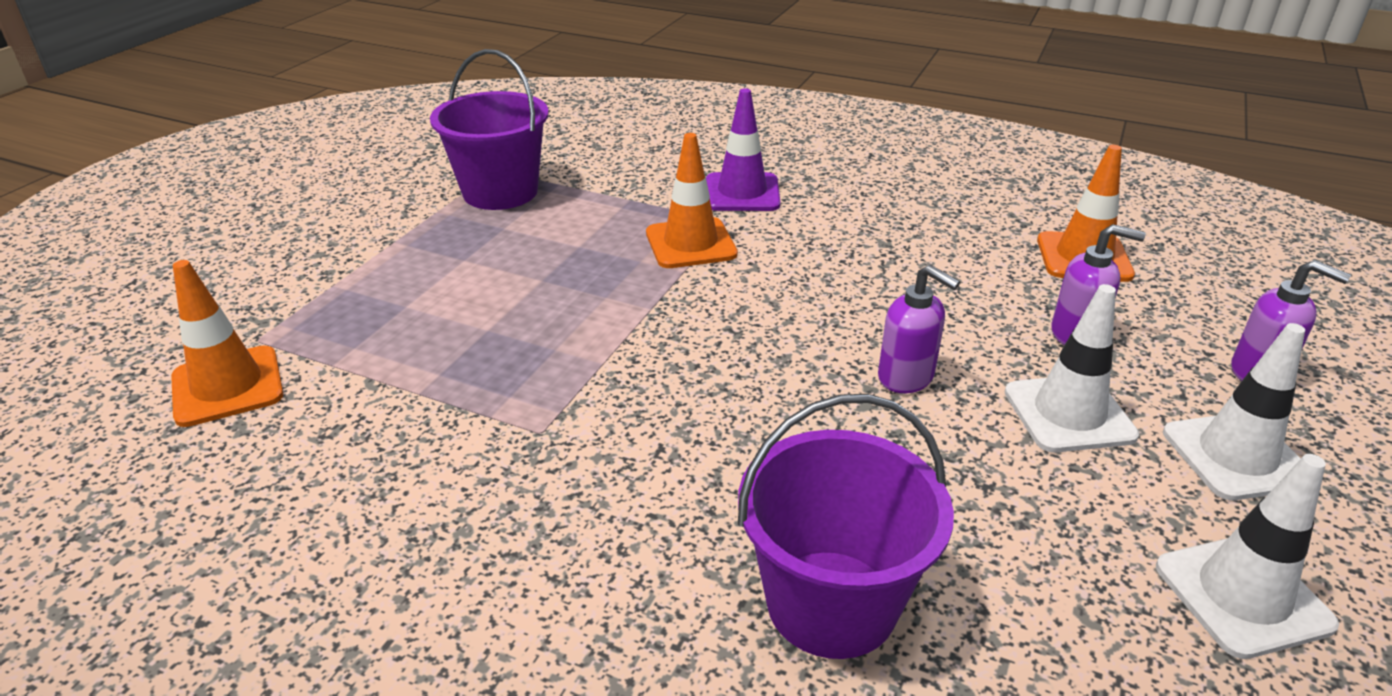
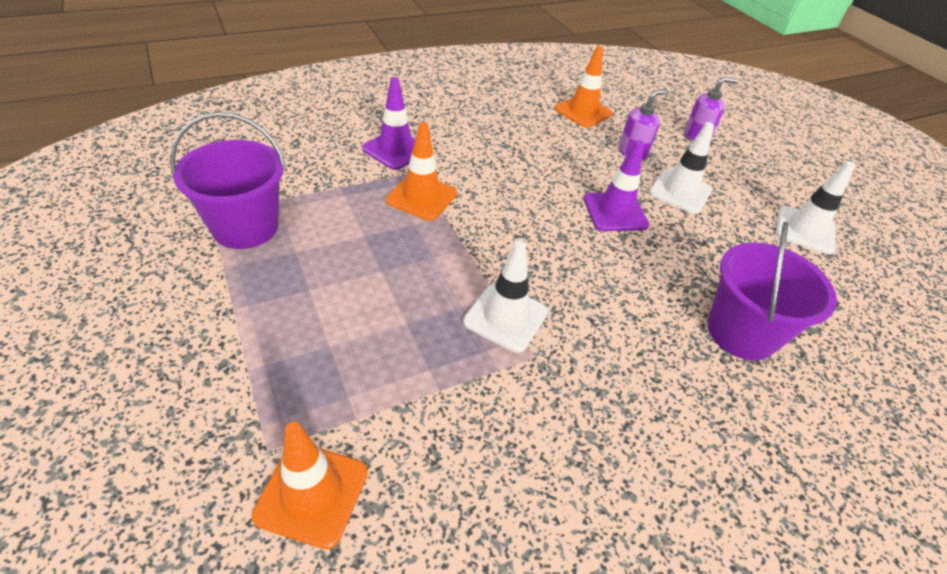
camera: 55 degrees left, 10 degrees up
purple soap dispenser [878,265,960,393] -> purple traffic cone [584,140,649,231]
white traffic cone [1163,323,1305,500] -> white traffic cone moved to [463,240,548,353]

